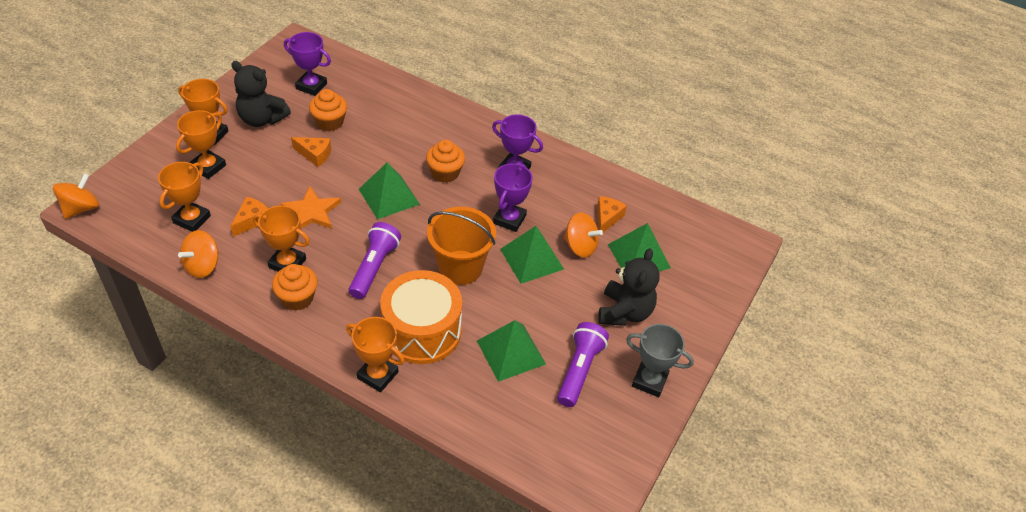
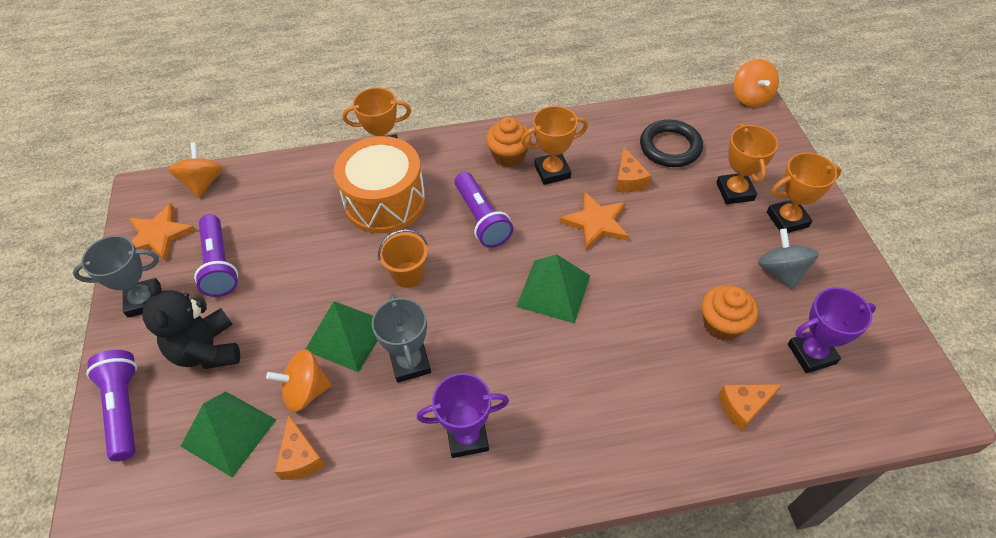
camera: 145 degrees right, 5 degrees up
orange trophy [158,162,211,232] -> black ring [640,120,703,167]
orange spinning top [178,230,219,278] -> orange spinning top moved to [169,142,223,198]
black teddy bear [231,61,291,127] -> grey spinning top [758,228,819,289]
orange cheese [291,137,331,167] -> orange cheese moved to [718,385,782,431]
orange cupcake [426,140,465,183] -> none
orange bucket [427,207,496,285] -> orange bucket [378,229,428,288], size x0.60
green pyramid [477,320,546,382] -> none
purple trophy [493,163,533,232] -> grey trophy [372,294,431,383]
none -> purple flashlight [86,350,137,461]
none -> orange star [129,203,196,261]

